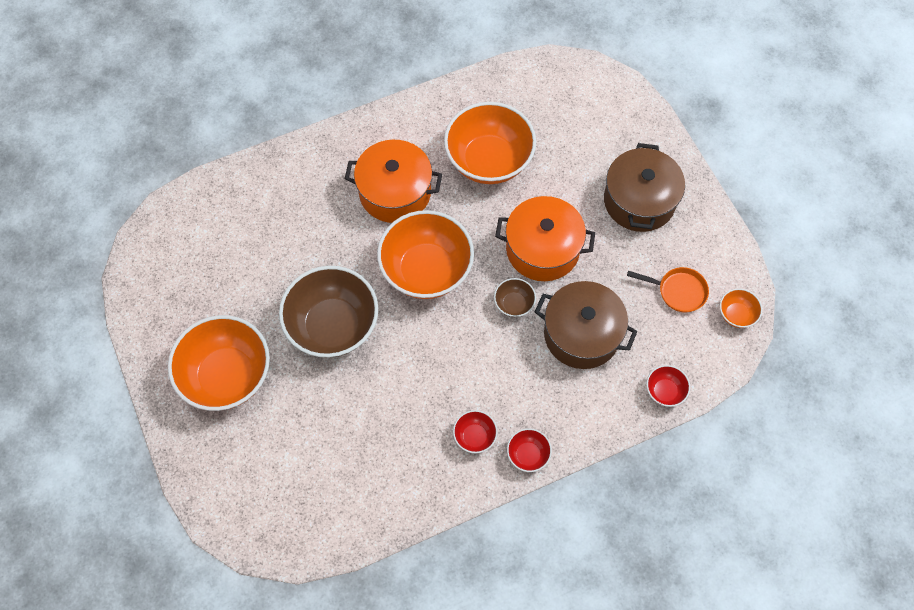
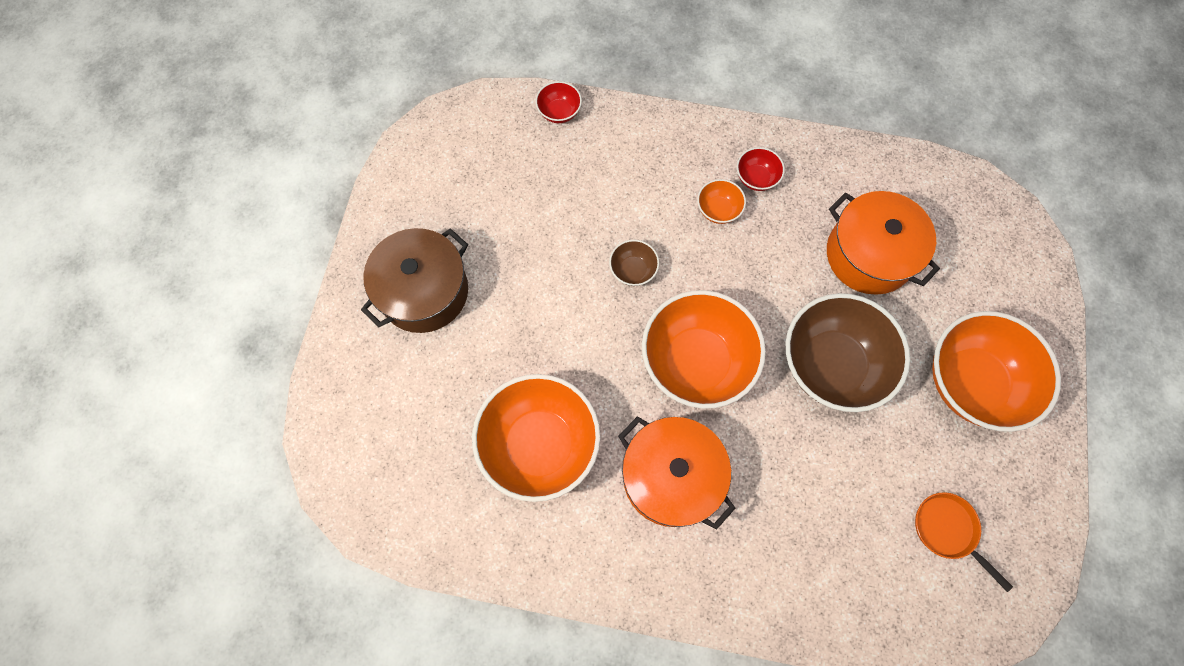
camera: 145 degrees left, 5 degrees up
orange pot [495,196,595,281] -> orange pot moved to [827,191,940,295]
red bowl [507,428,552,472] -> none
brown pot [535,281,637,369] -> none
orange pan [627,267,709,312] -> orange pan moved to [915,492,1013,592]
orange bowl [720,288,762,328] -> orange bowl moved to [697,179,746,224]

